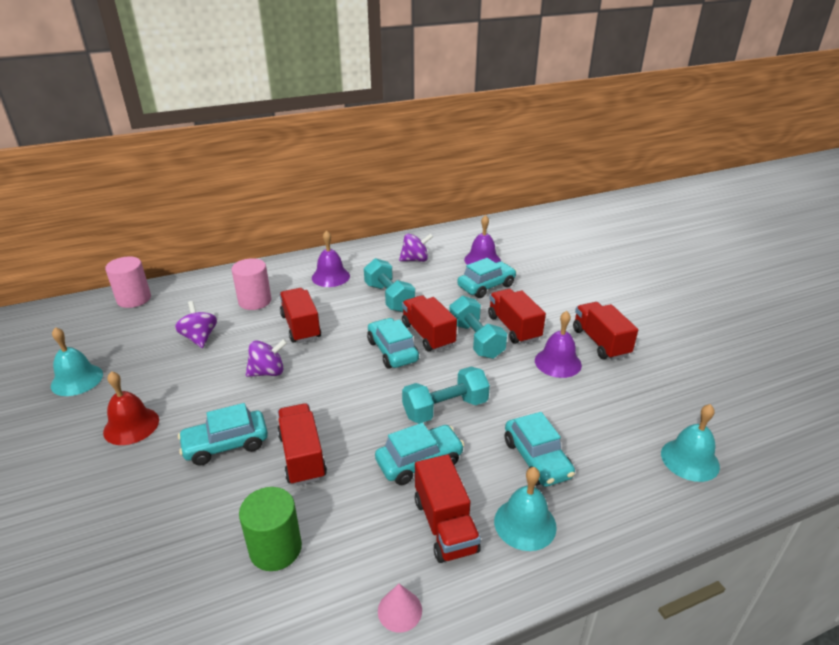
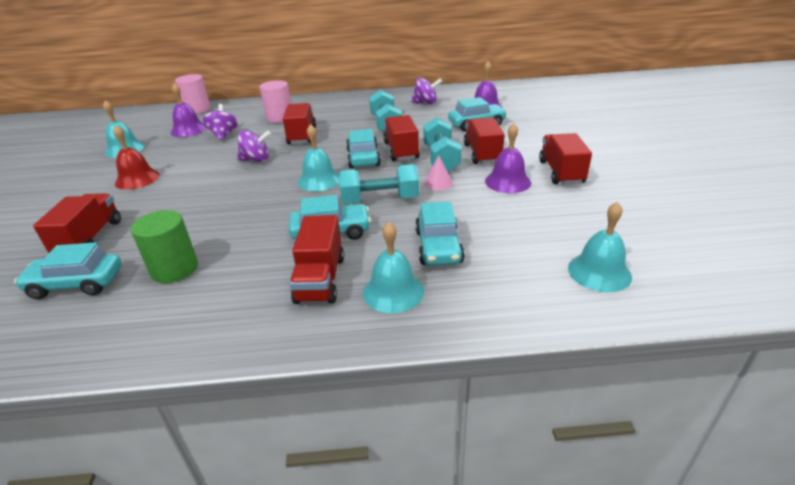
camera: 20 degrees right, 0 degrees up
turquoise car [178,403,268,466] -> turquoise car moved to [14,242,122,299]
red truck [277,403,327,486] -> red truck moved to [33,193,121,253]
purple bell [312,230,350,287] -> purple bell moved to [170,83,207,137]
pink cone [378,584,422,633] -> pink cone moved to [424,155,453,190]
none -> turquoise bell [297,124,339,191]

